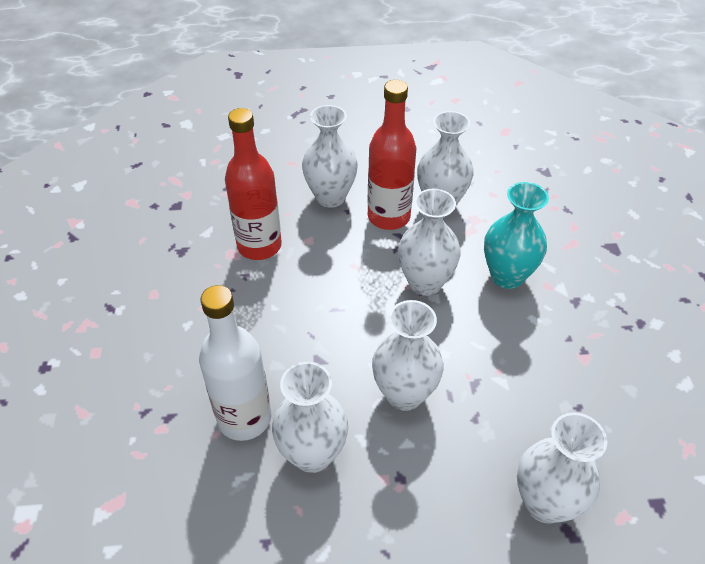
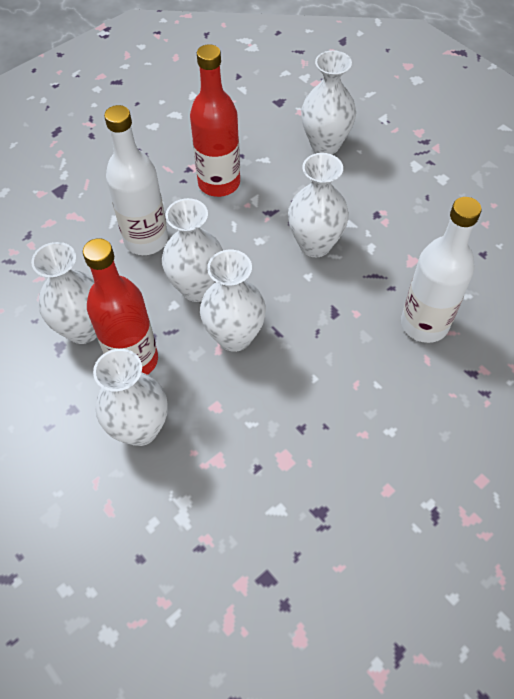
camera: 125 degrees left, 10 degrees up
red bottle [225,108,282,260] -> red bottle moved to [190,44,240,197]
white vase [272,362,348,473] -> white vase moved to [200,250,266,352]
turquoise vase [484,182,549,289] -> white bottle [104,105,168,255]

